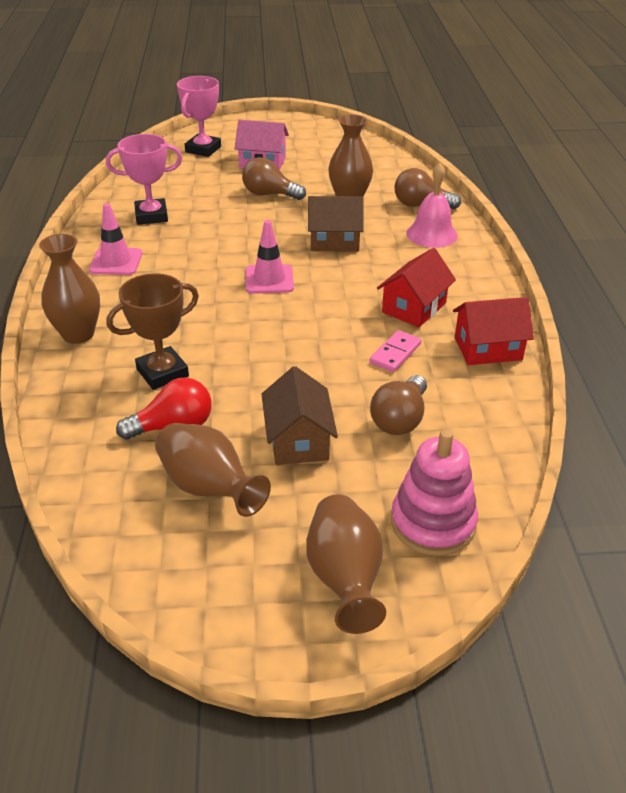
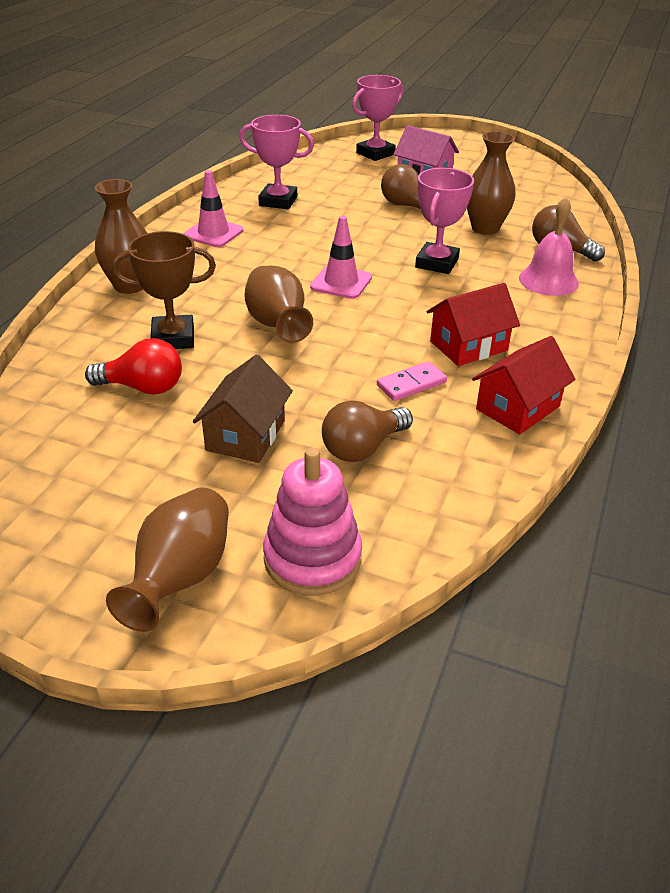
camera: 25 degrees right, 0 degrees up
brown vase [155,423,271,517] -> brown vase moved to [244,266,313,343]
brown house [308,196,364,252] -> pink trophy [415,168,474,274]
red house [453,297,534,365] -> red house turned 60 degrees counterclockwise [472,336,575,435]

